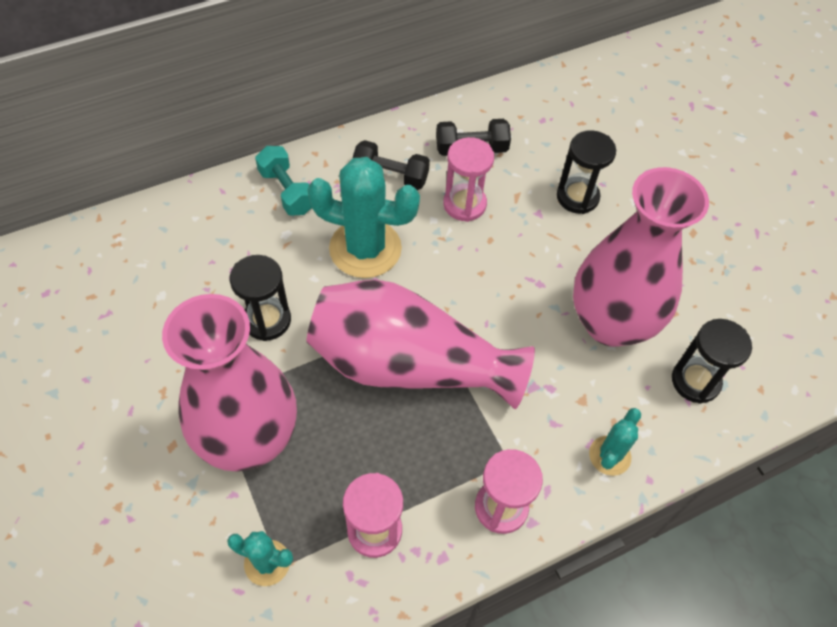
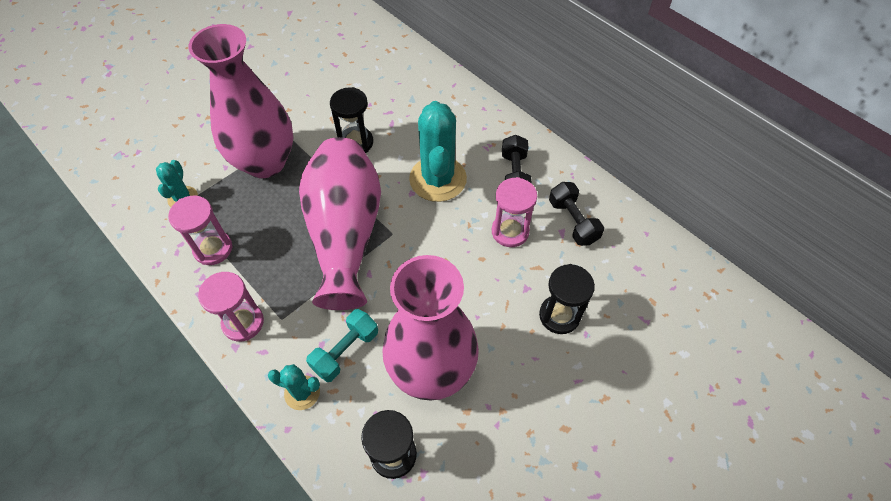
camera: 75 degrees right, 0 degrees up
turquoise dumbbell [255,146,312,216] -> turquoise dumbbell moved to [306,309,378,382]

